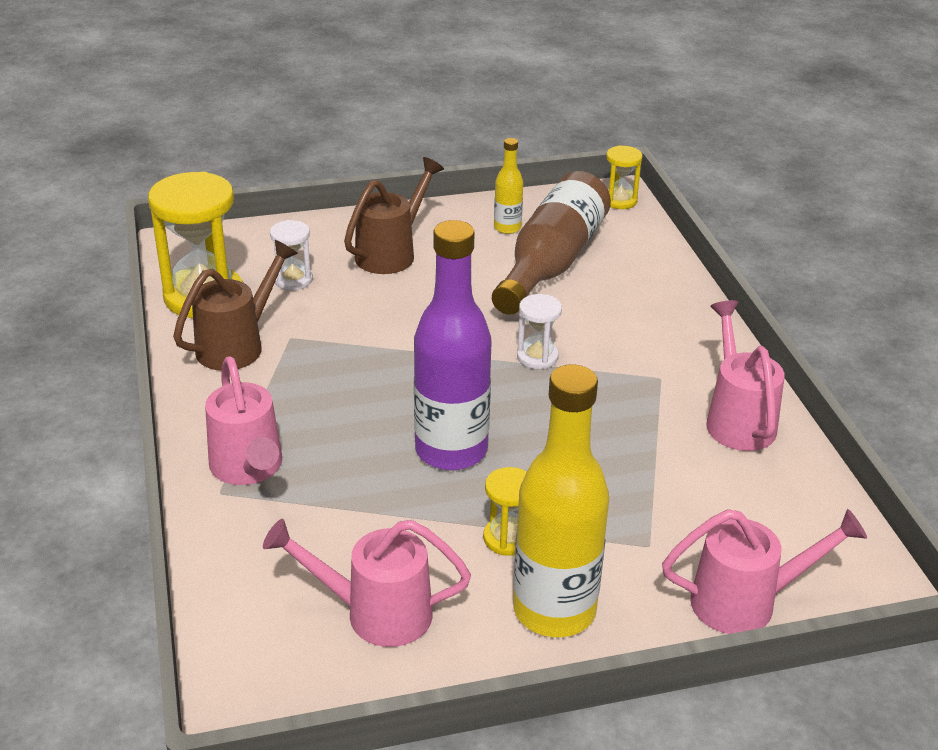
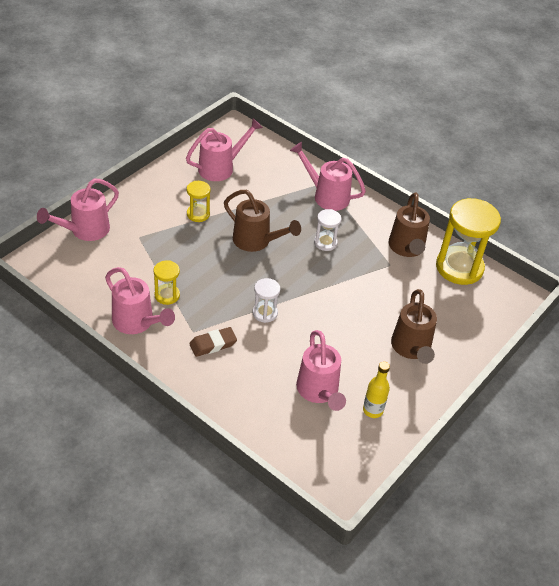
camera: 140 degrees right, 10 degrees up
white hourglass [270,220,313,290] -> white hourglass moved to [314,209,341,251]
purple bottle [414,220,492,470] -> brown watering can [224,190,301,252]
brown bottle [492,171,611,315] -> pink watering can [296,330,346,411]
yellow bottle [513,364,609,637] -> none
yellow hourglass [606,145,642,209] -> yellow hourglass moved to [153,260,180,305]
none -> brown eraser [189,327,237,357]

